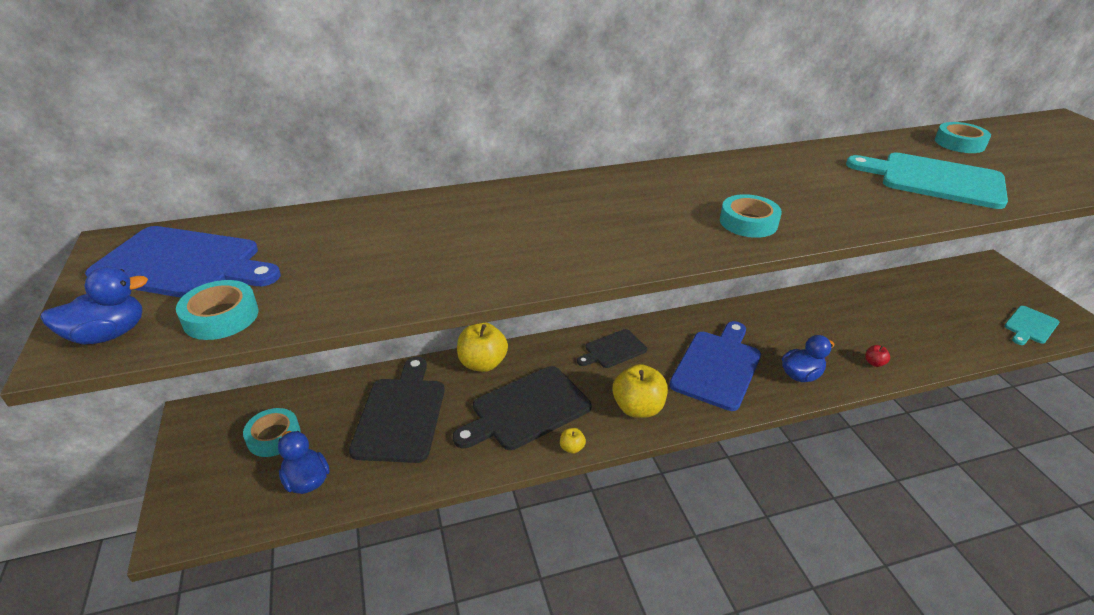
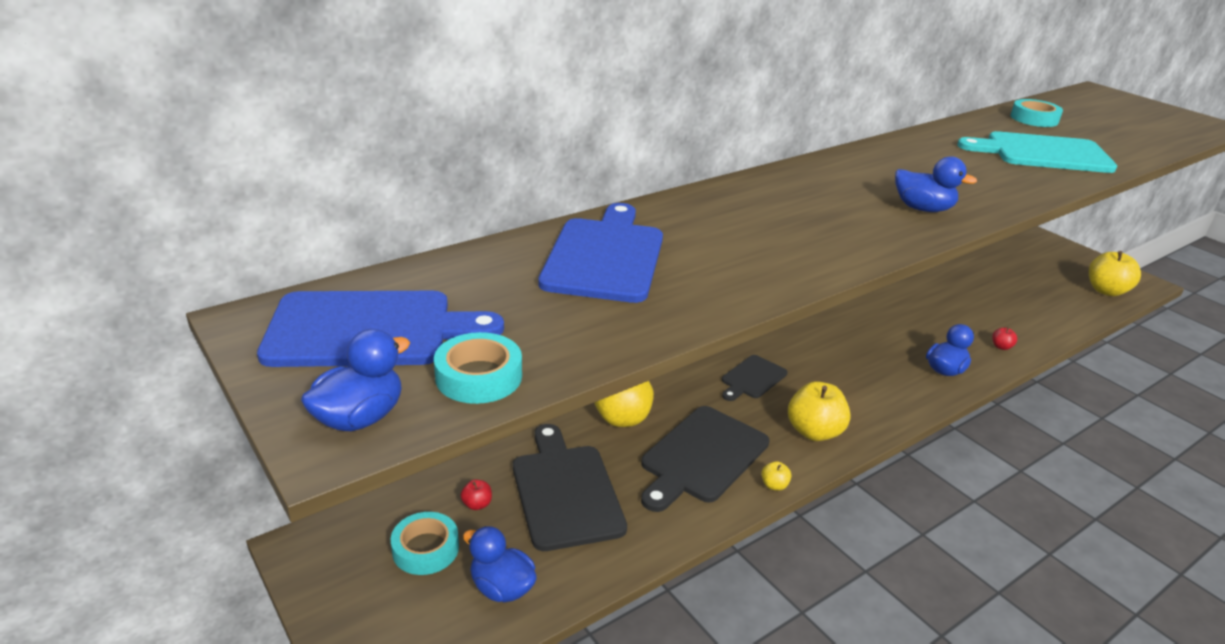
camera: 20 degrees left, 5 degrees down
blue cutting board [669,321,761,411] -> blue cutting board moved to [538,203,663,303]
turquoise tape [720,194,782,238] -> blue duck [895,156,977,212]
turquoise cutting board [1004,306,1059,345] -> yellow apple [1089,251,1141,296]
none -> red apple [461,480,492,510]

